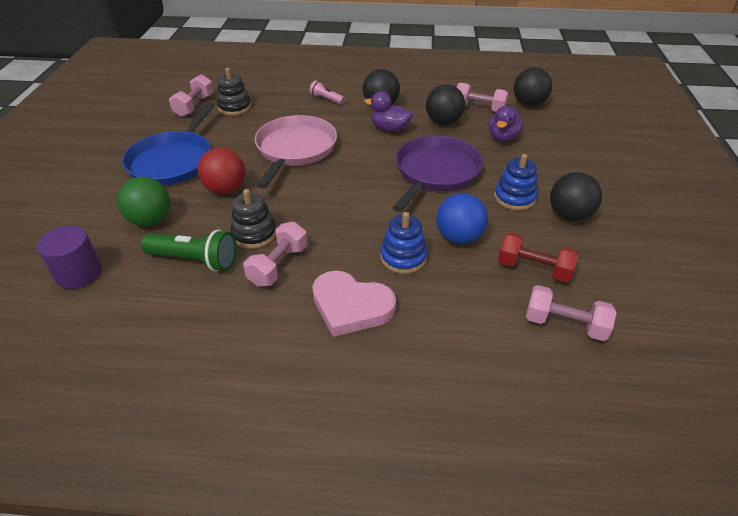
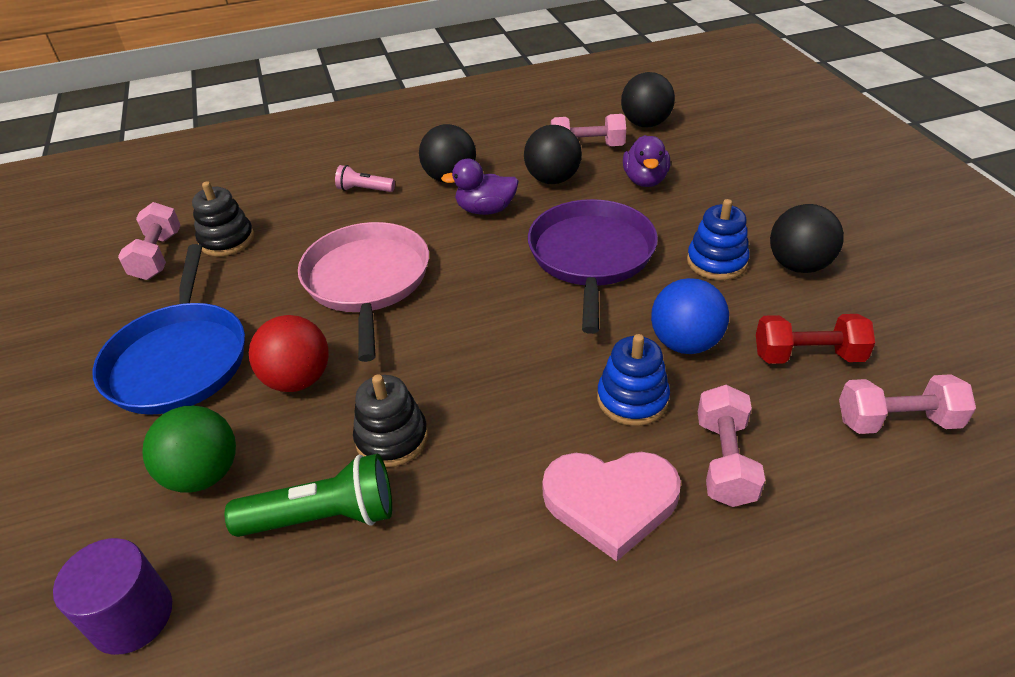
camera: 20 degrees left, 0 degrees up
pink dumbbell [243,222,307,287] -> pink dumbbell moved to [698,385,765,507]

